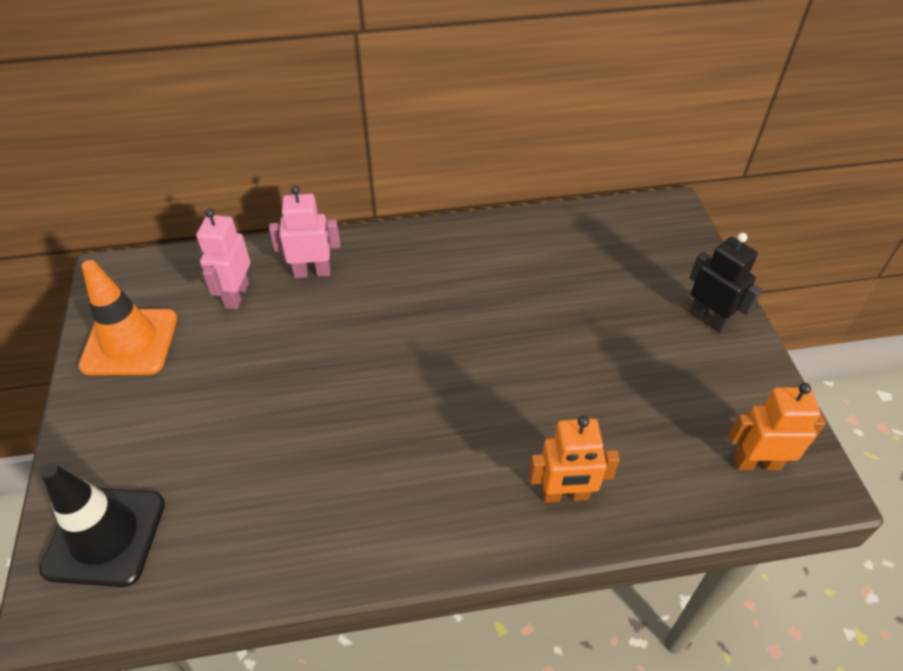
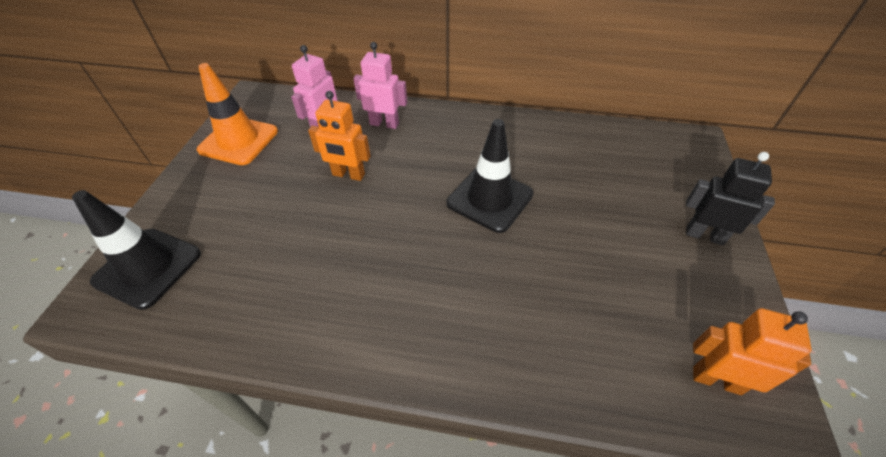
camera: 20 degrees right, 0 degrees up
orange robot [529,416,620,503] -> orange robot moved to [308,91,371,181]
black robot [690,233,762,333] -> black robot turned 45 degrees counterclockwise [686,152,775,245]
none -> black traffic cone [447,119,534,233]

